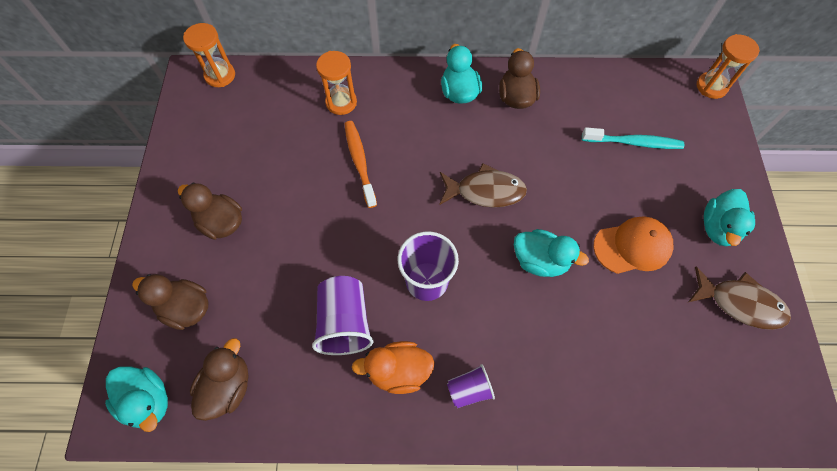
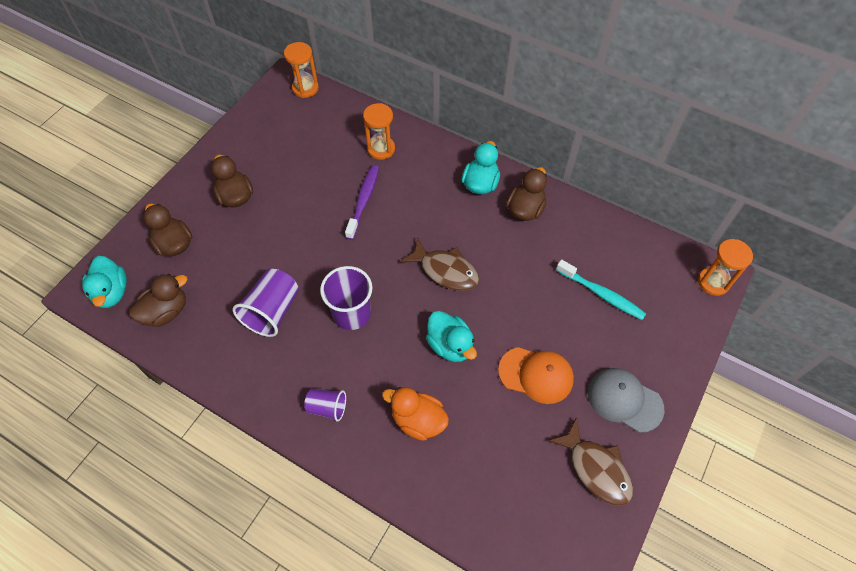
camera: 30 degrees right, 5 degrees down
orange toothbrush [344,121,377,208] -> purple toothbrush [345,165,379,240]
orange duck [352,341,435,394] -> orange duck moved to [382,387,449,441]
turquoise duck [704,189,755,246] -> grey cap [588,368,664,433]

